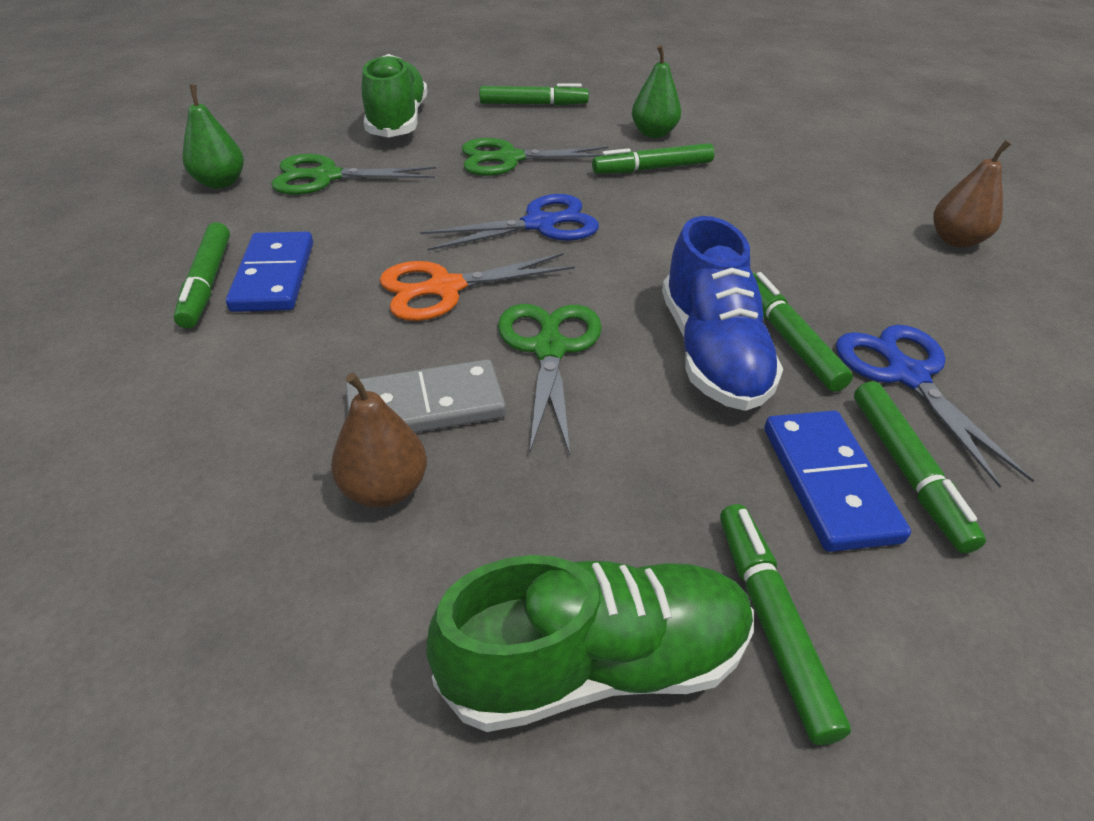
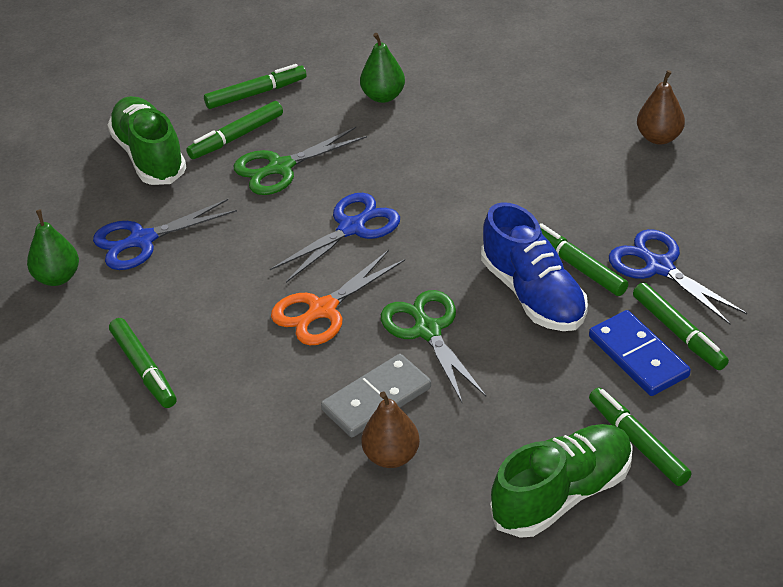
camera: 20 degrees left, 0 degrees up
blue domino [226,231,313,312] -> none
green scissors [271,154,436,195] -> blue scissors [93,199,237,270]
green marker [592,143,715,174] -> green marker moved to [186,101,283,159]

